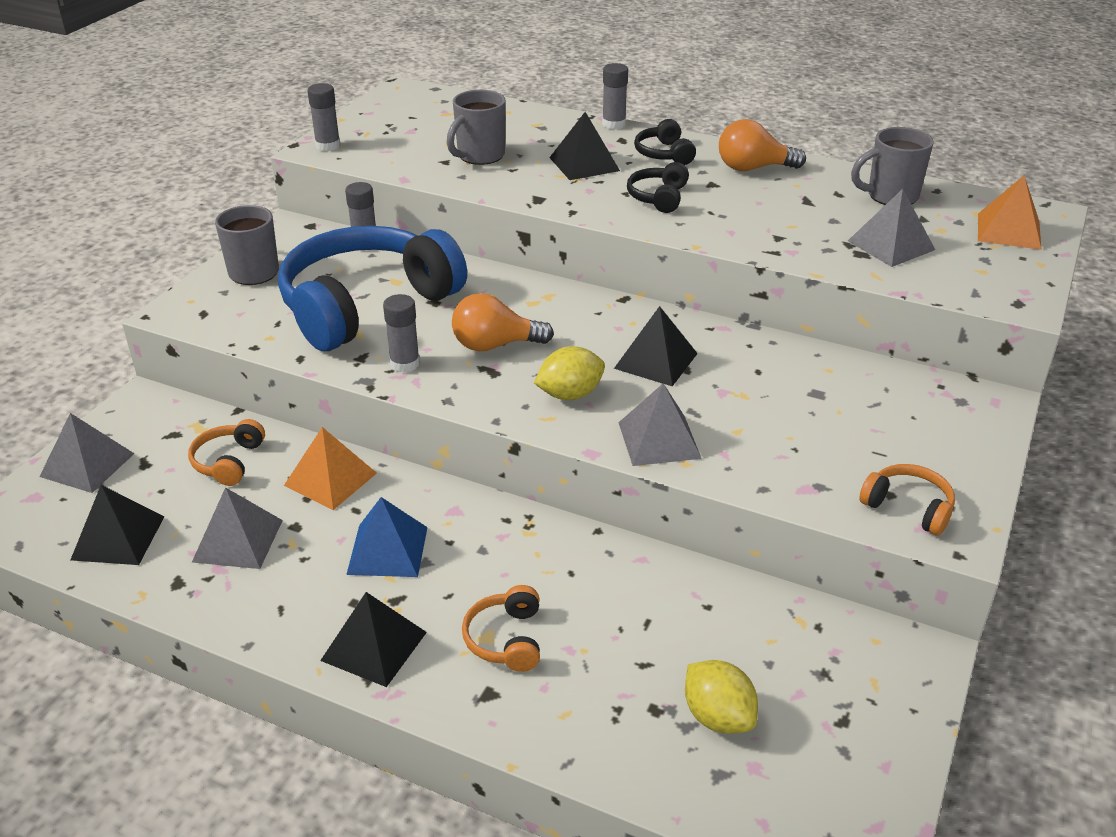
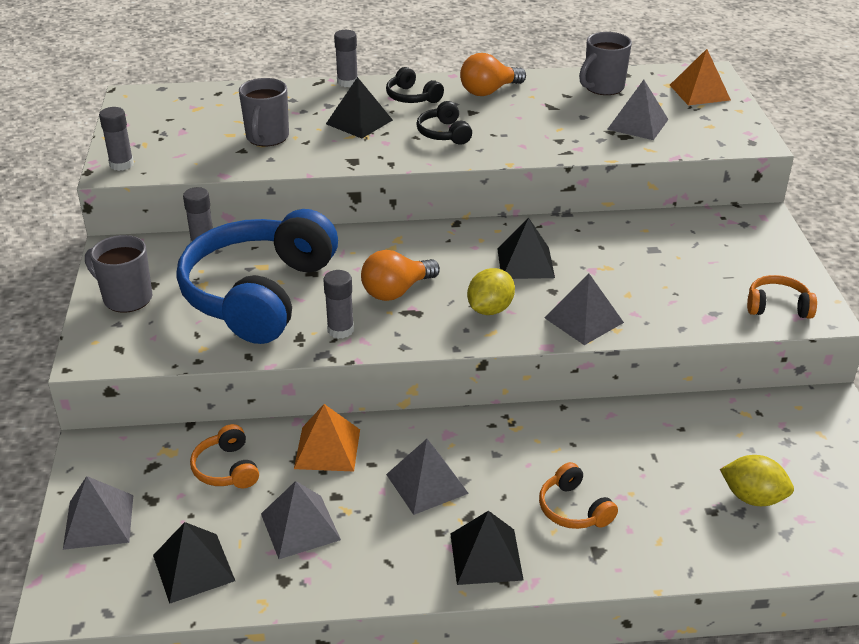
camera: 30 degrees left, 0 degrees up
blue pyramid [346,497,428,577] -> grey pyramid [386,439,469,515]

